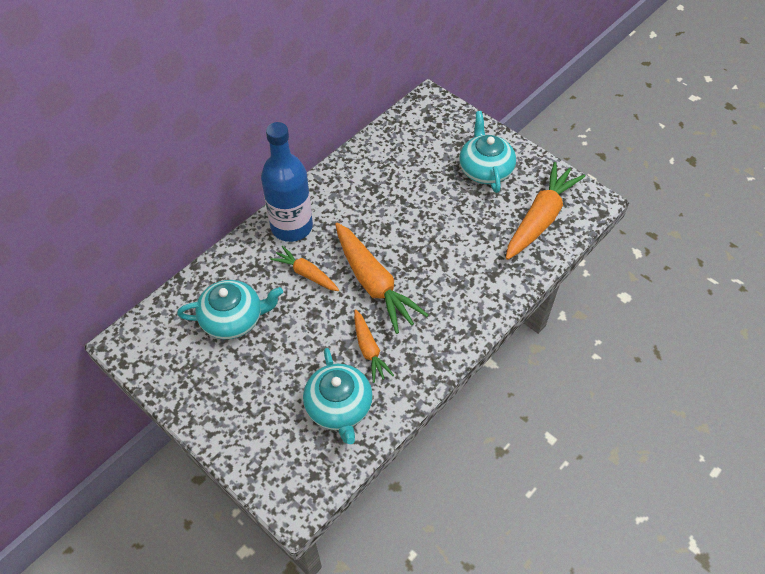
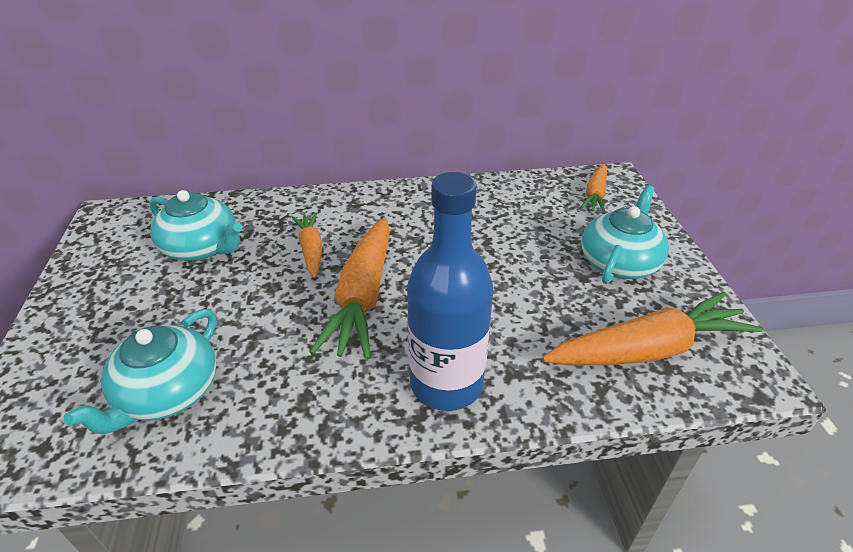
camera: 40 degrees right, 15 degrees down
blue bottle [261,122,313,242] -> blue bottle moved to [407,172,493,411]
orange carrot [354,309,394,383] -> orange carrot moved to [580,164,607,213]

